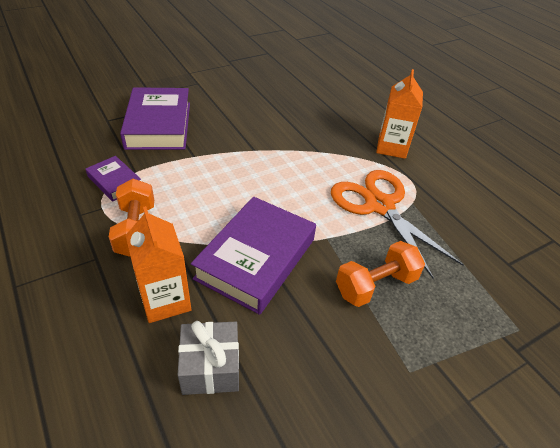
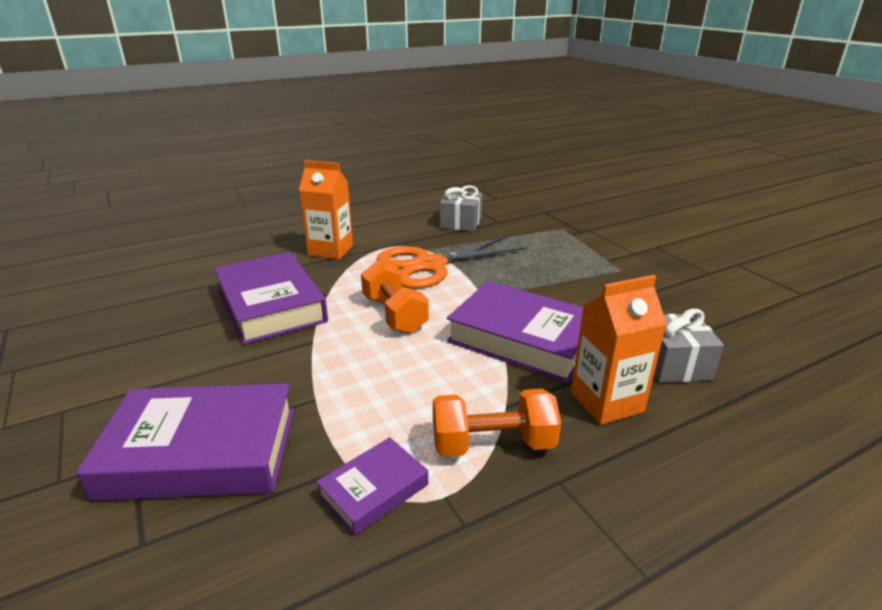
camera: 85 degrees left, 15 degrees down
orange dumbbell [336,241,425,307] -> orange dumbbell moved to [361,260,429,334]
none -> purple book [214,252,328,345]
none -> grey gift [440,185,482,232]

